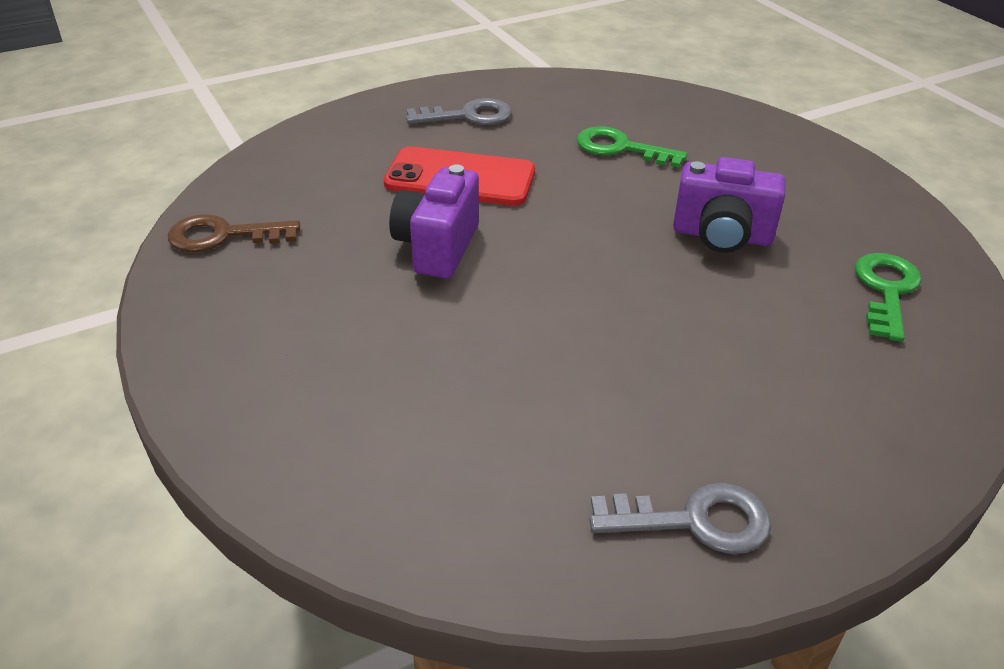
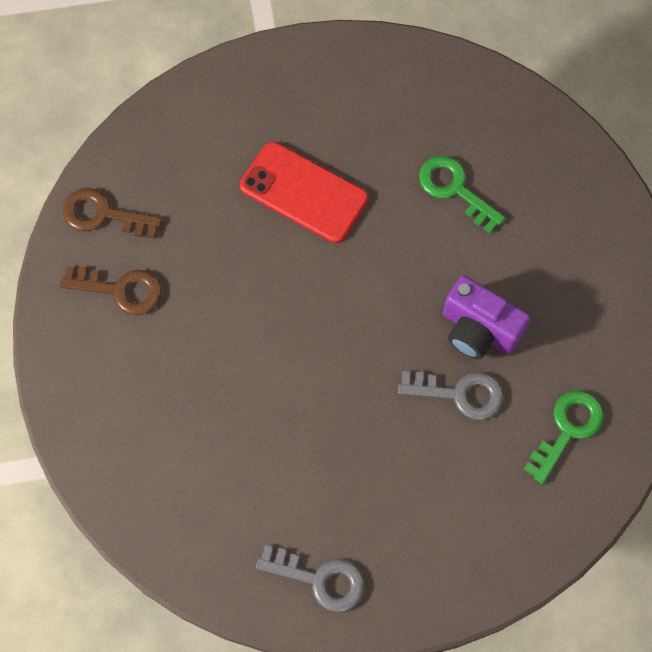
camera: 20 degrees right, 30 degrees up
purple camera [389,164,479,278] -> none
grey key [406,98,512,125] -> grey key moved to [398,371,504,420]
none -> brown key [60,266,162,315]

